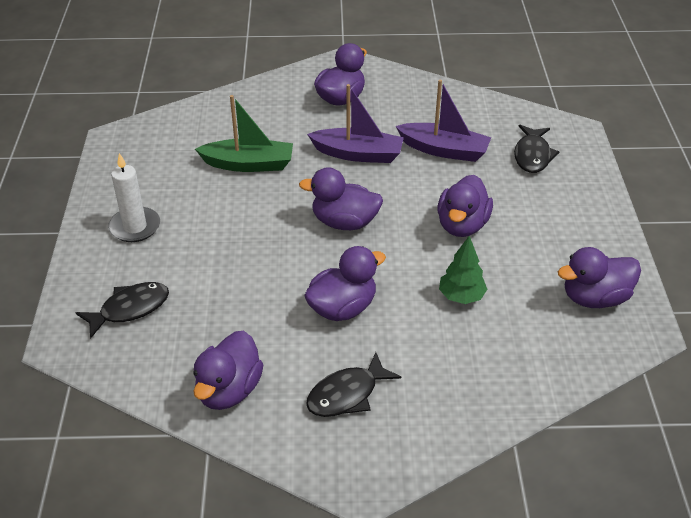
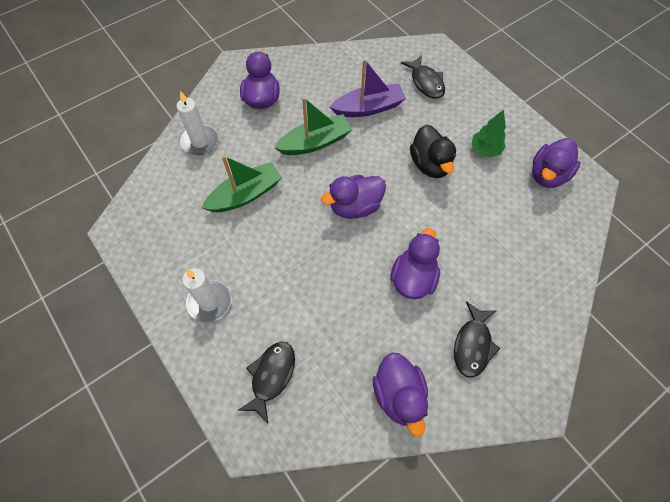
camera: 35 degrees left, 20 degrees up
purple boat [307,84,404,163] -> green boat [274,97,352,155]
purple duck [437,175,493,237] -> black duck [410,125,456,178]
green tree [439,236,487,304] -> green tree moved to [471,110,506,157]
none -> white candle [177,91,219,155]

